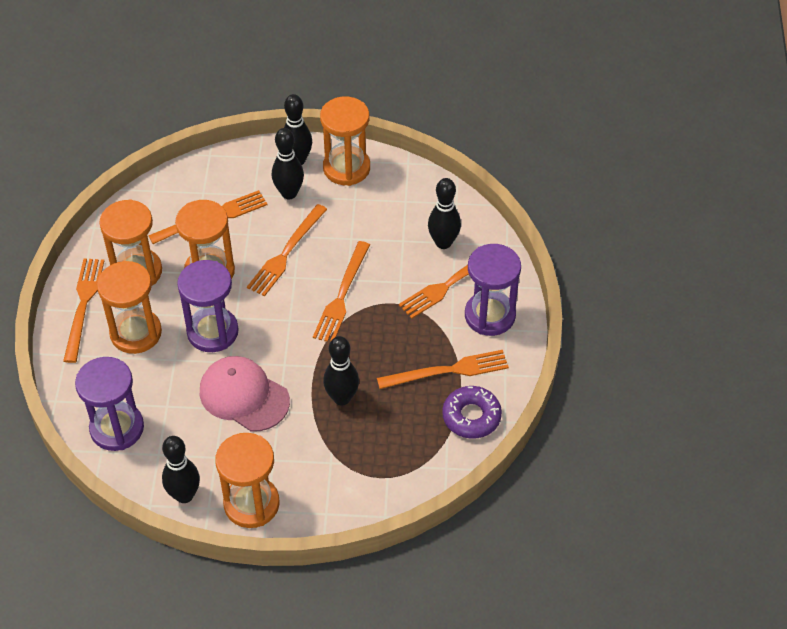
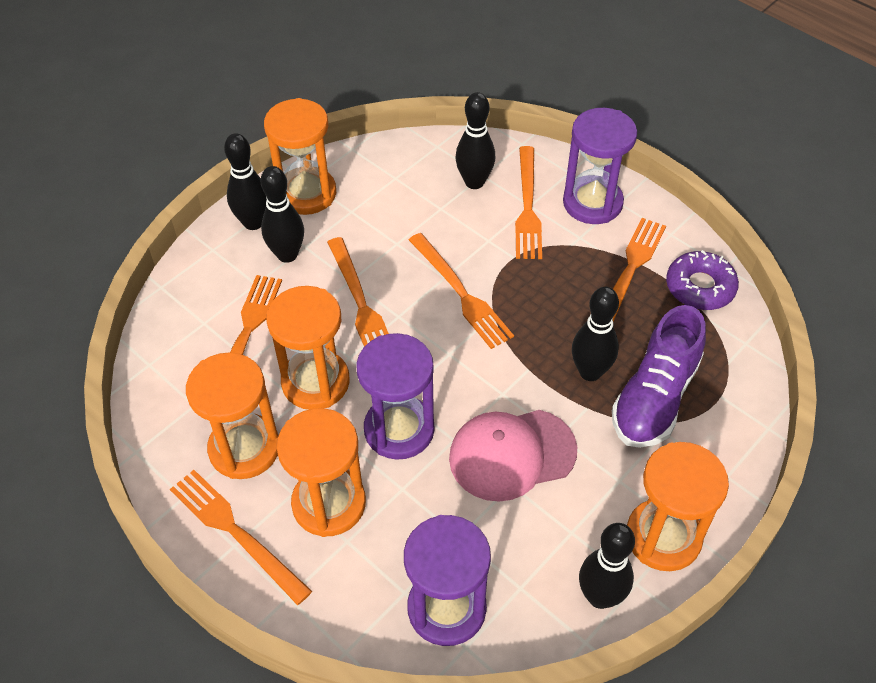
camera: 50 degrees left, 0 degrees up
none -> purple shoe [612,305,706,448]

